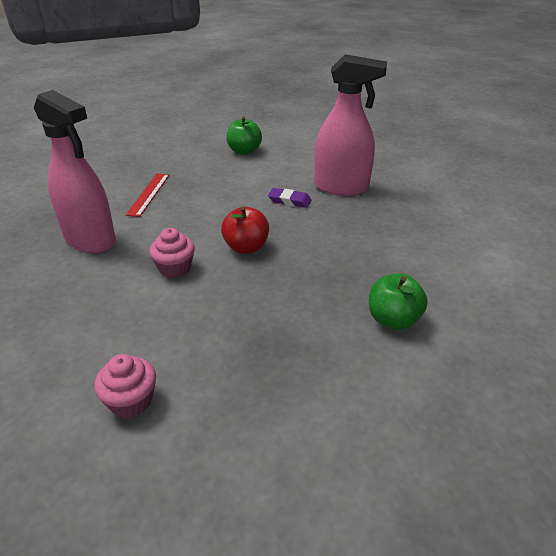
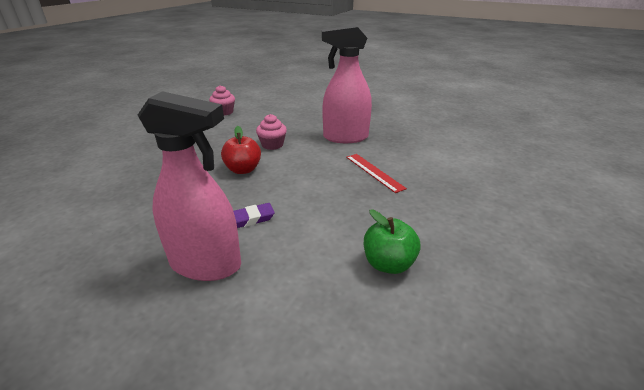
camera: 140 degrees right, 5 degrees down
pink spray bottle [314,54,387,196] -> pink spray bottle turned 135 degrees counterclockwise [138,91,241,281]
green apple [369,273,428,330] -> none

